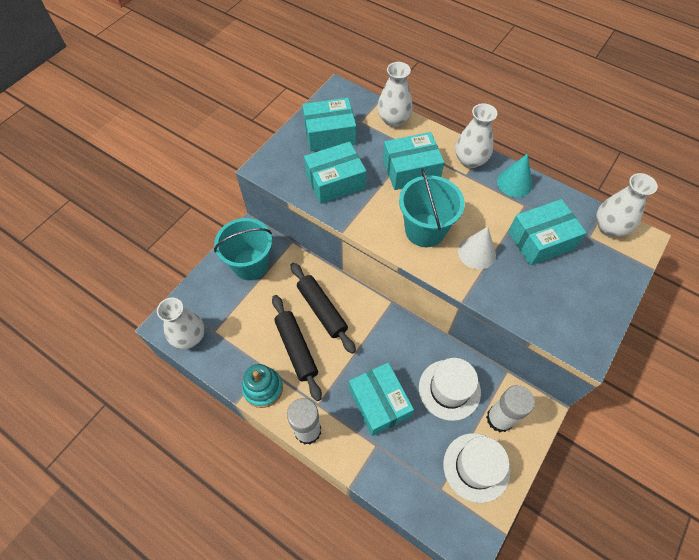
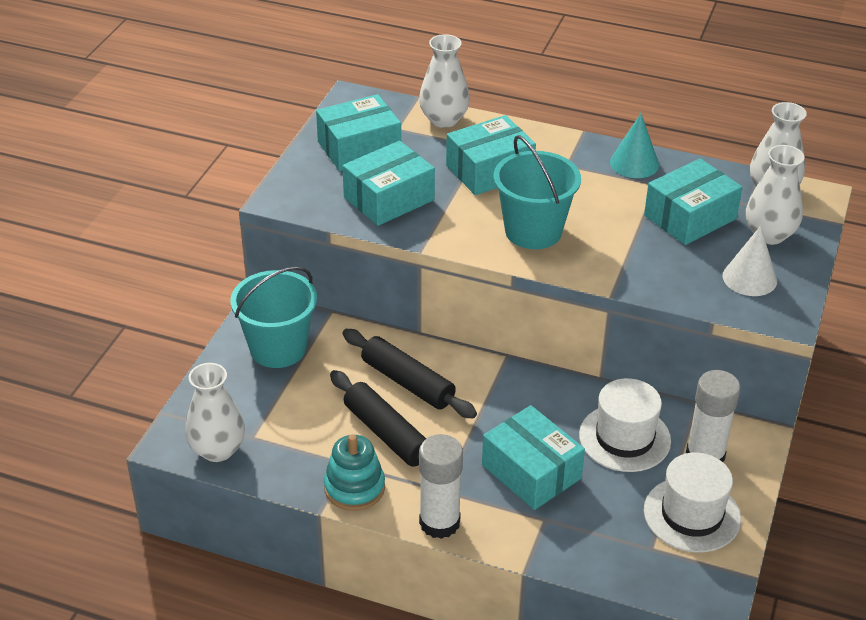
camera: 15 degrees left, 20 degrees down
white vase [455,103,497,168] -> white vase moved to [746,145,805,245]
white cone [458,227,496,269] -> white cone moved to [723,226,777,296]

